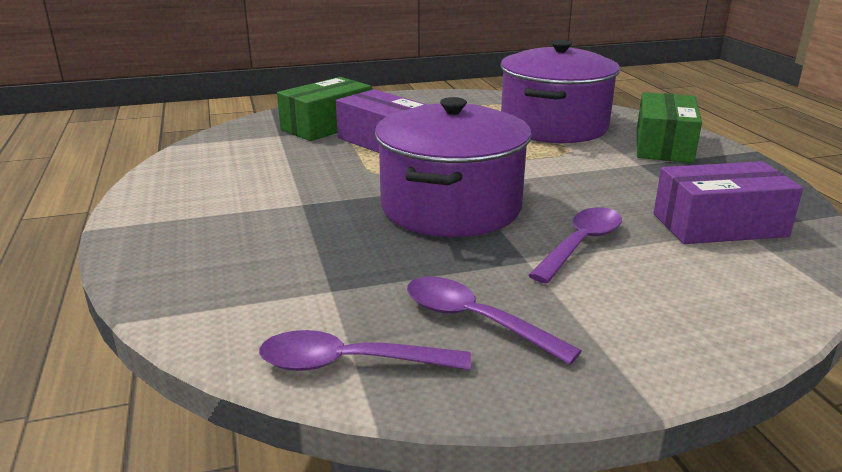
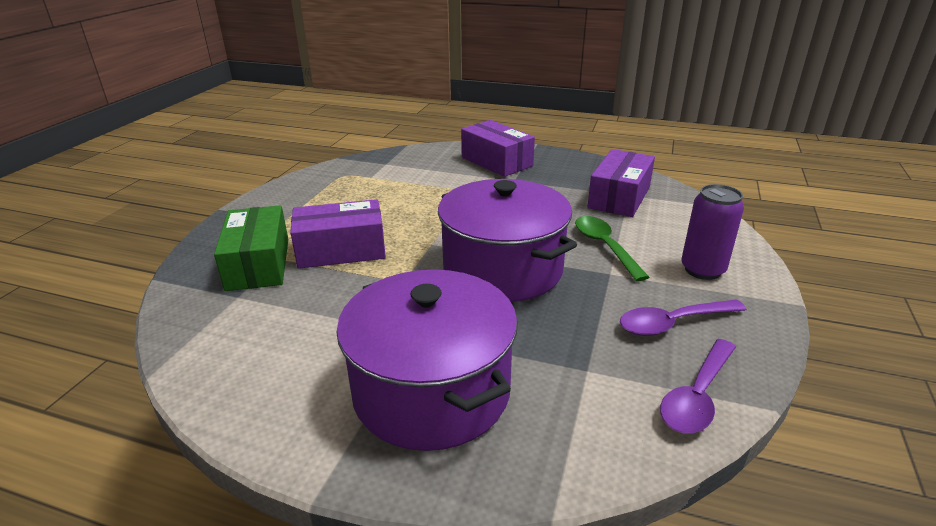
camera: 55 degrees left, 5 degrees up
purple pot [501,40,620,143] -> purple pot moved to [336,269,518,451]
purple spoon [528,207,622,283] -> green spoon [575,216,649,281]
green box [637,92,702,163] -> purple box [461,120,535,177]
none -> purple can [681,184,744,280]

